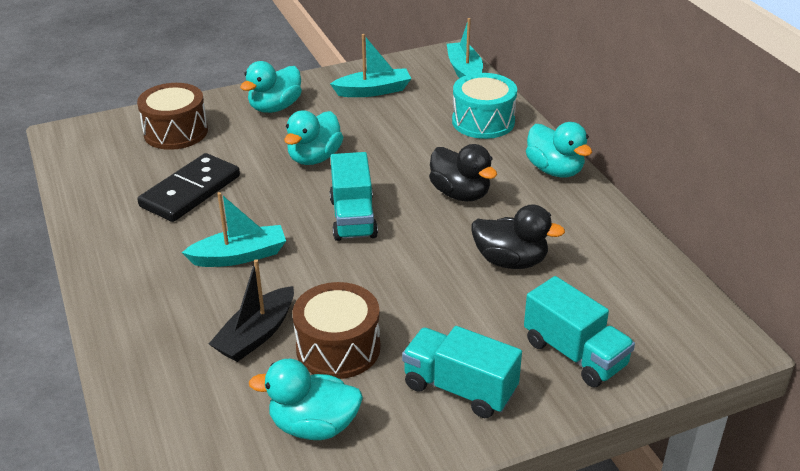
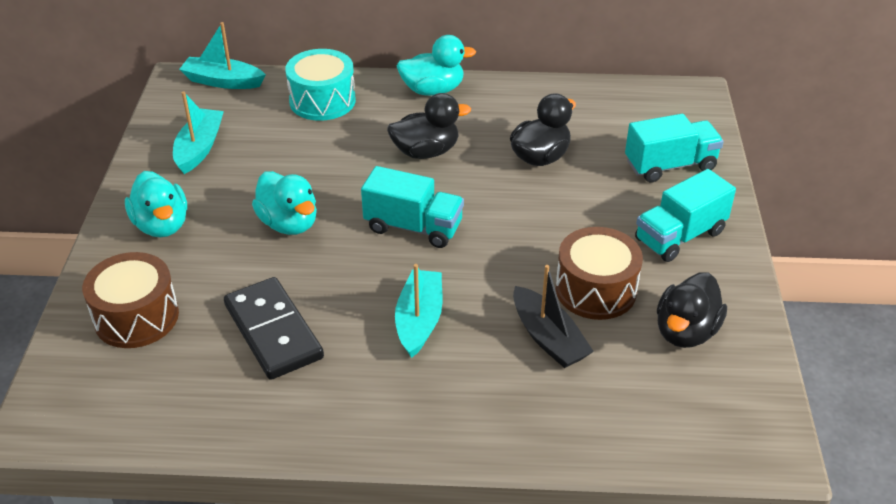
camera: 65 degrees left, 5 degrees up
turquoise duck [249,359,363,440] -> black duck [657,272,727,348]

